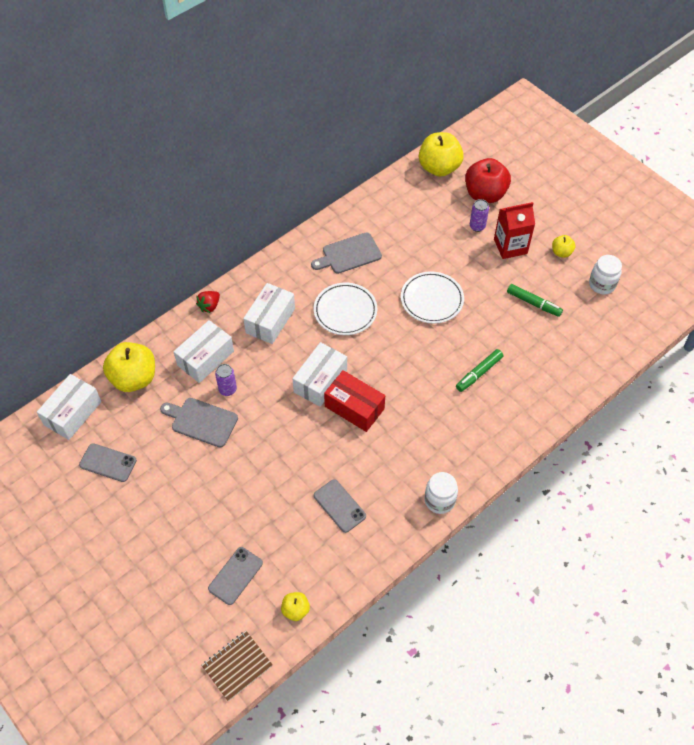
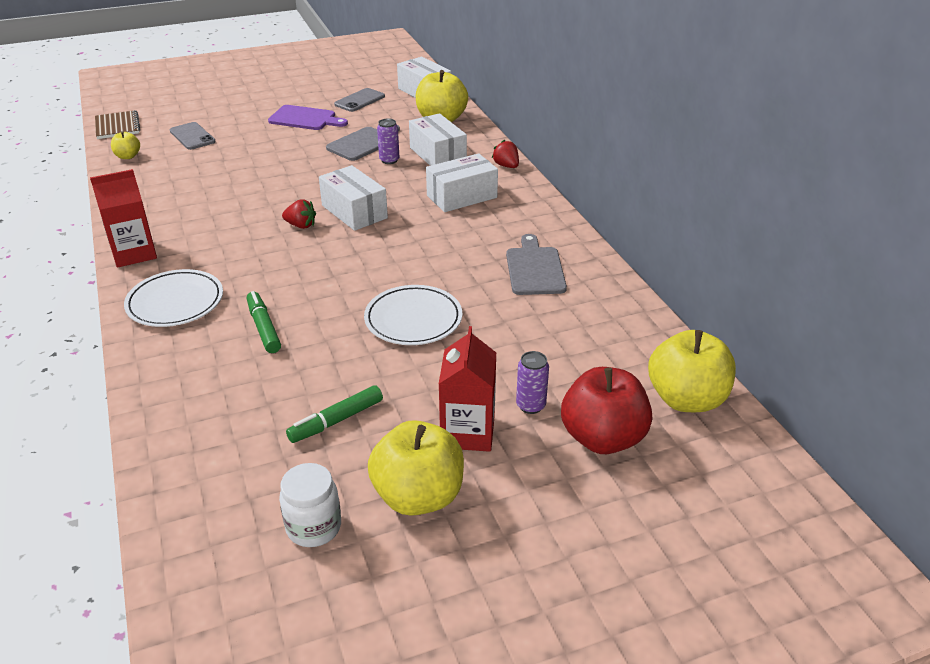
camera: 110 degrees right, 20 degrees down
white box [243,283,295,344] -> white box turned 75 degrees counterclockwise [426,153,498,212]
white plate [314,283,377,335] -> white plate moved to [124,269,223,327]
grey phone [314,479,366,533] -> none
red box [324,370,385,432] -> red strawberry [282,199,316,229]
white jar [425,472,458,514] -> red carton [90,169,157,268]
yellow apple [552,235,576,258] -> yellow apple [368,420,464,516], size x2.03
none -> purple cutting board [268,105,348,130]

